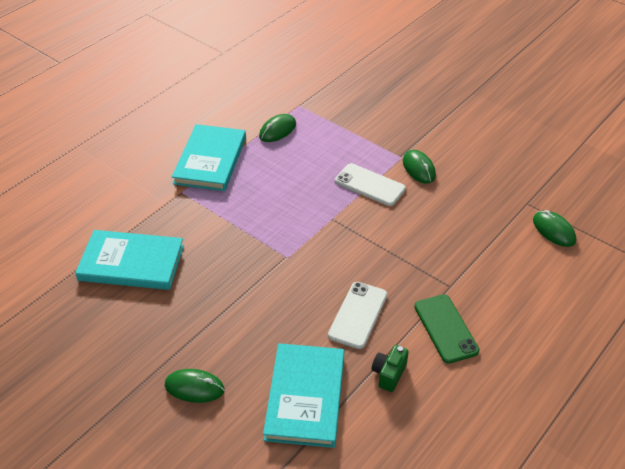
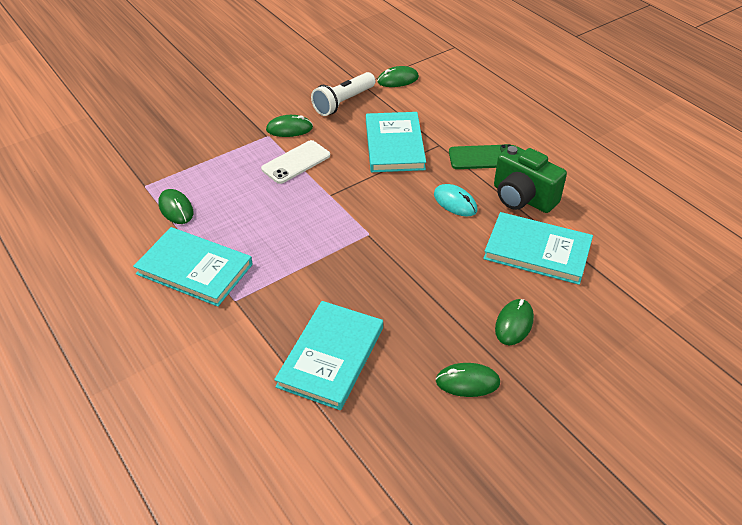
camera: 75 degrees left, 0 degrees up
white phone [328,282,387,349] -> turquoise mouse [434,184,477,217]
green camera [372,345,409,392] -> green camera [494,145,567,213], size x1.93
none -> white flashlight [311,72,376,116]
none -> turquoise book [366,112,426,172]
none -> green mouse [436,363,500,397]

